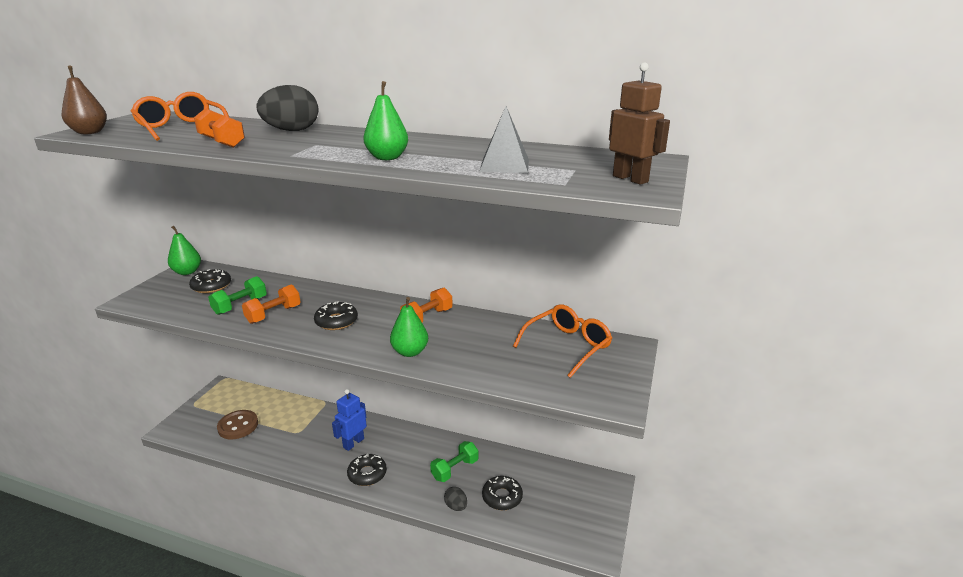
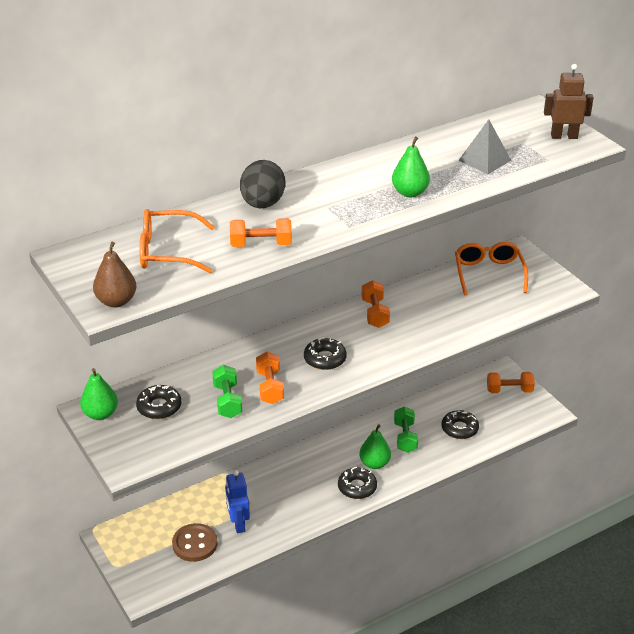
camera: 50 degrees left, 10 degrees up
blue robot [332,389,367,451] -> blue robot moved to [225,470,250,533]
green pear [390,297,428,357] -> green pear moved to [359,424,391,469]
black egg [444,487,467,511] -> none
none -> orange dumbbell [487,372,535,393]

